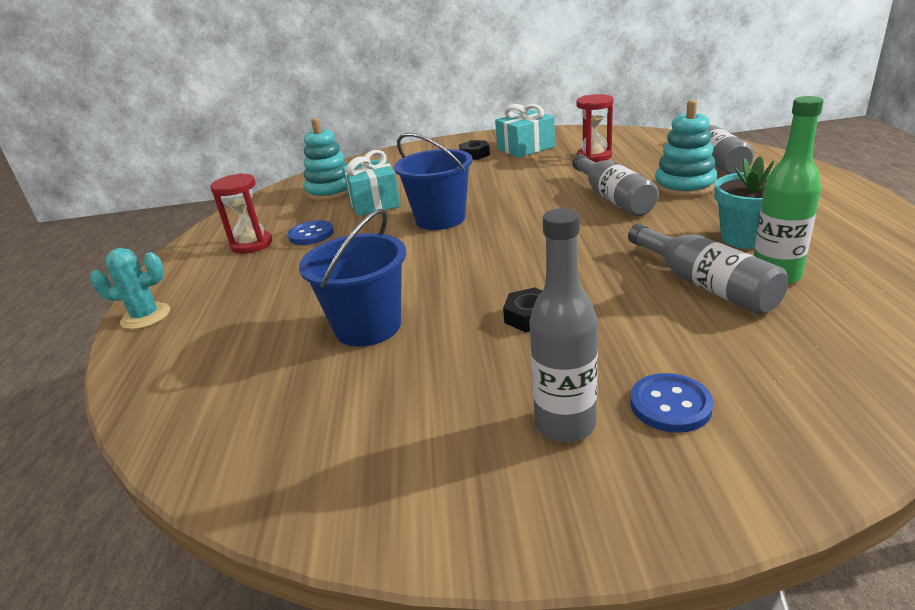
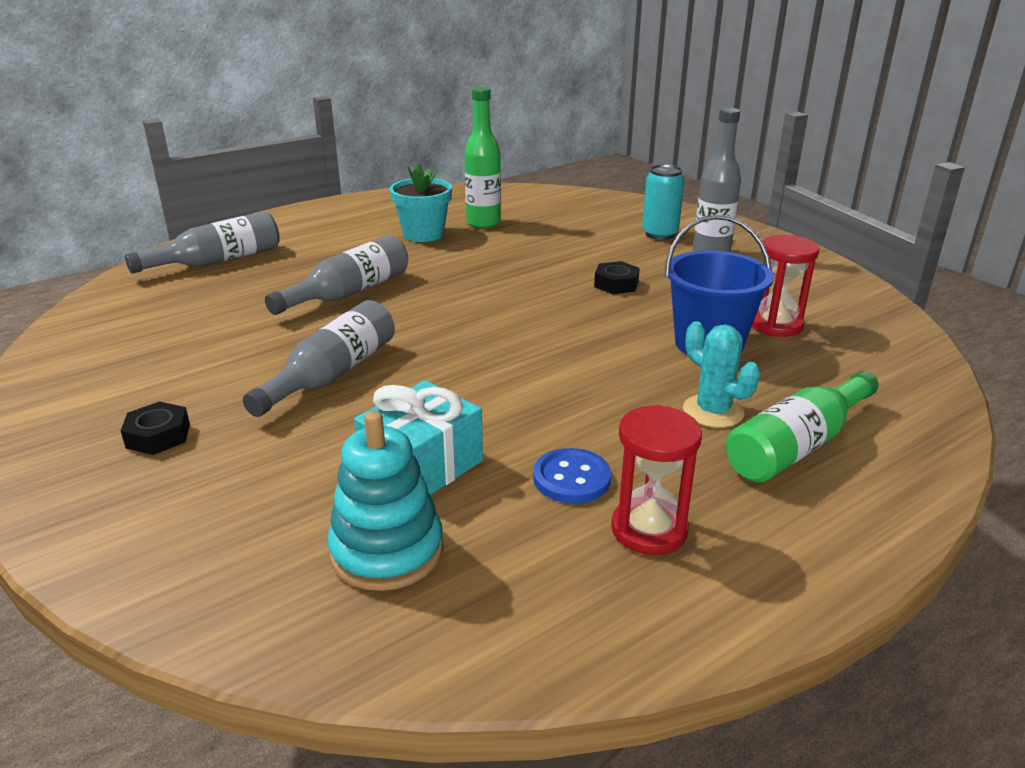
camera: 125 degrees left, 0 degrees up
turquoise cactus [90,248,170,329] -> turquoise cactus moved to [683,321,760,428]
blue bucket [394,133,473,230] -> none
turquoise gift [495,104,555,158] -> none
red hourglass [576,94,613,162] -> red hourglass moved to [752,235,819,337]
grey bottle [628,224,788,314] -> grey bottle moved to [243,300,395,417]
blue button [630,373,714,433] -> turquoise can [642,164,684,240]
turquoise stacking toy [655,100,717,197] -> none
none -> green bottle [726,371,878,483]

